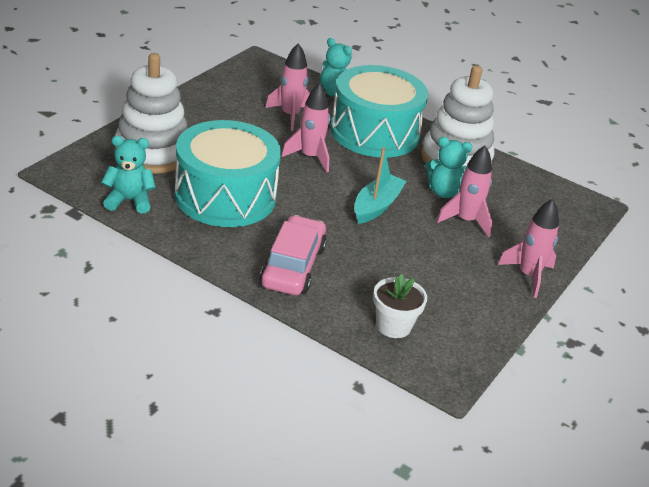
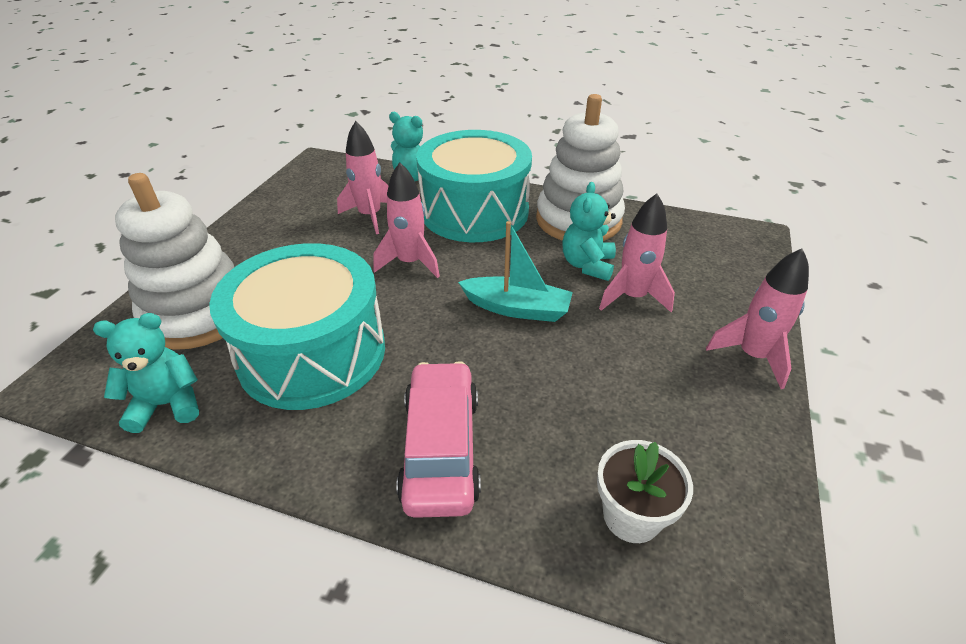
camera: 10 degrees left, 5 degrees up
turquoise boat [354,147,407,224] -> turquoise boat turned 90 degrees clockwise [458,221,573,322]
turquoise teddy bear [425,137,473,198] -> turquoise teddy bear turned 105 degrees clockwise [563,182,616,281]

